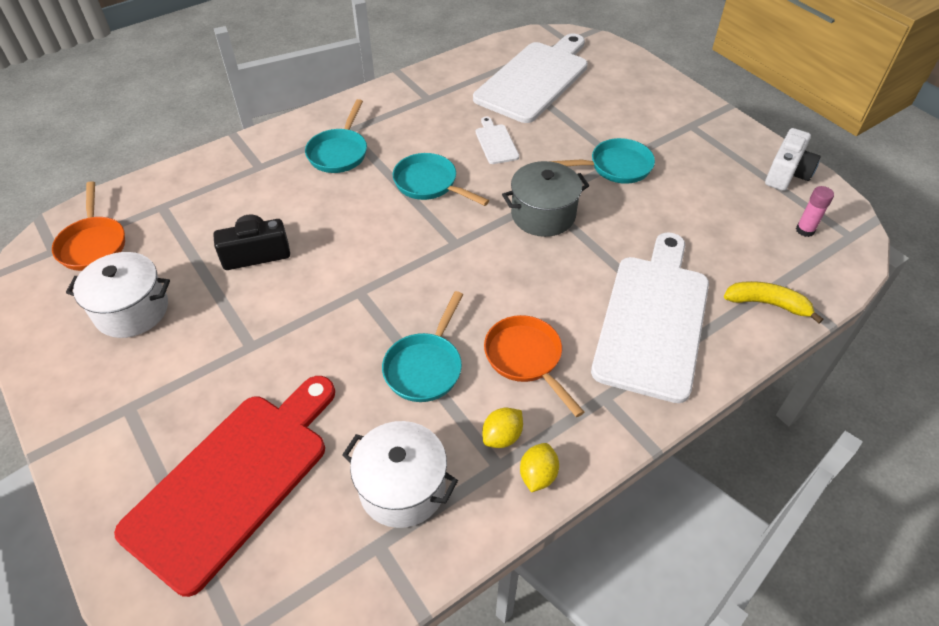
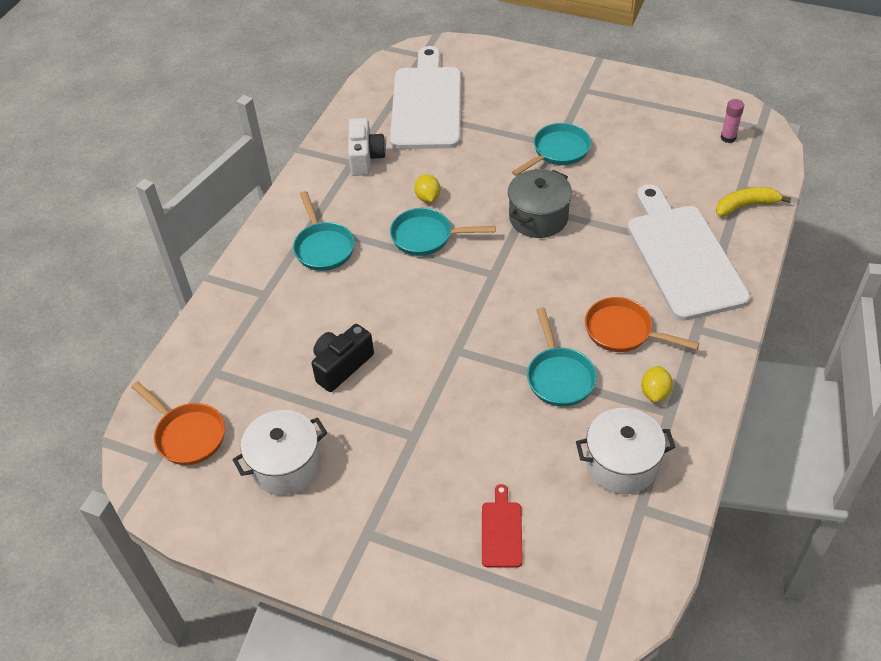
camera: 30 degrees left, 0 degrees up
red cutting board [114,376,335,597] -> red cutting board [482,484,523,568], size x0.42
white cutting board [476,117,519,164] -> none
yellow lemon [520,443,559,492] -> yellow lemon moved to [414,174,440,203]
white camera [765,128,821,191] -> white camera moved to [348,118,386,176]

